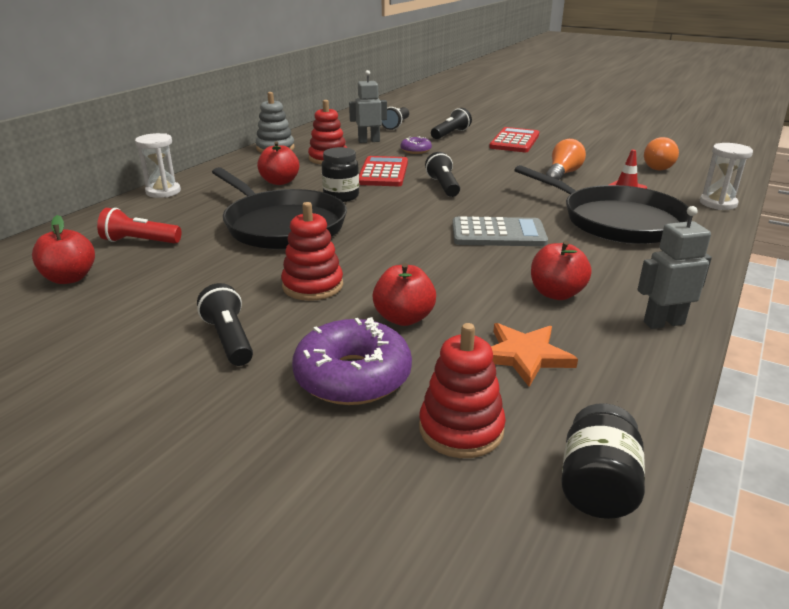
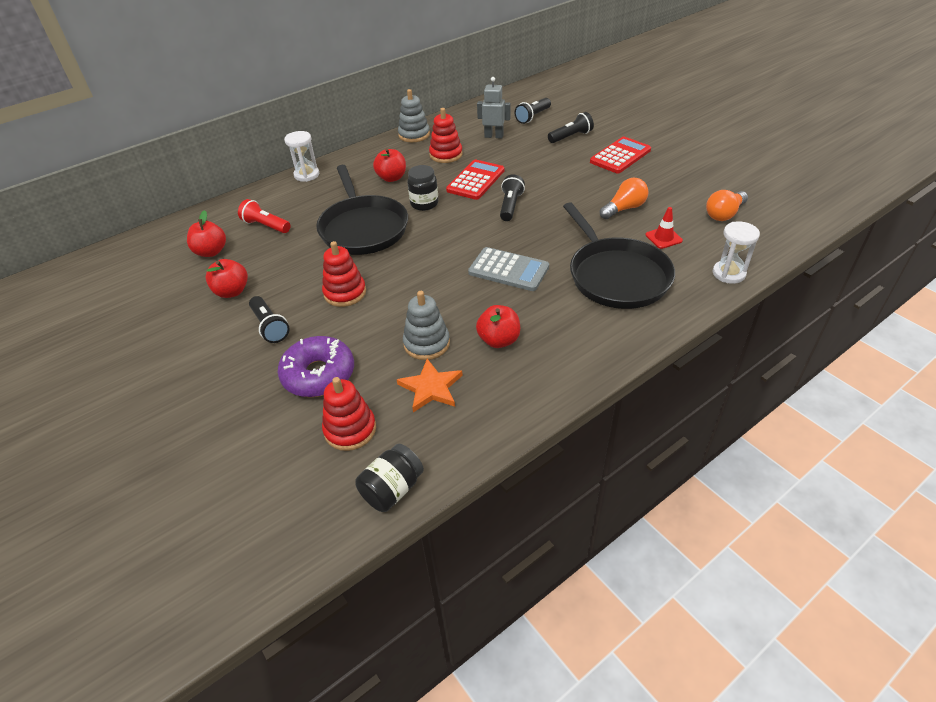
camera: 25 degrees right, 15 degrees up
black flashlight [197,283,253,366] -> black flashlight turned 150 degrees clockwise [249,296,289,343]
red apple [372,263,436,326] -> red apple moved to [206,259,248,298]
purple donut [401,136,432,154] -> none
grey robot [637,206,712,329] -> none
none -> grey stacking toy [403,291,450,360]

